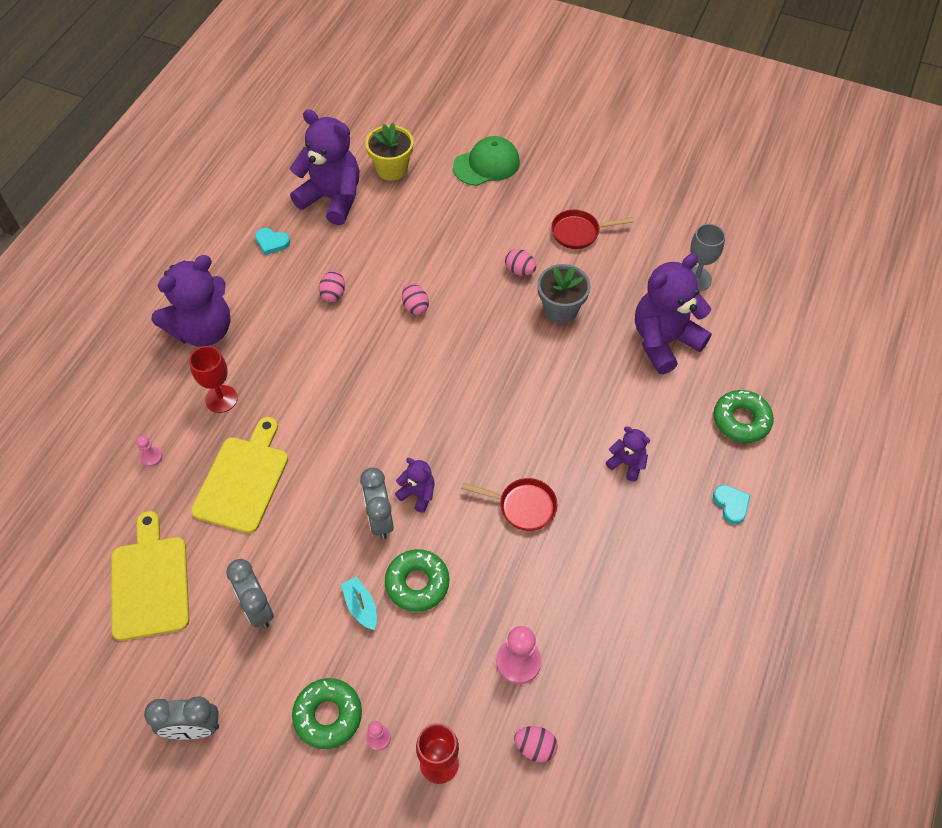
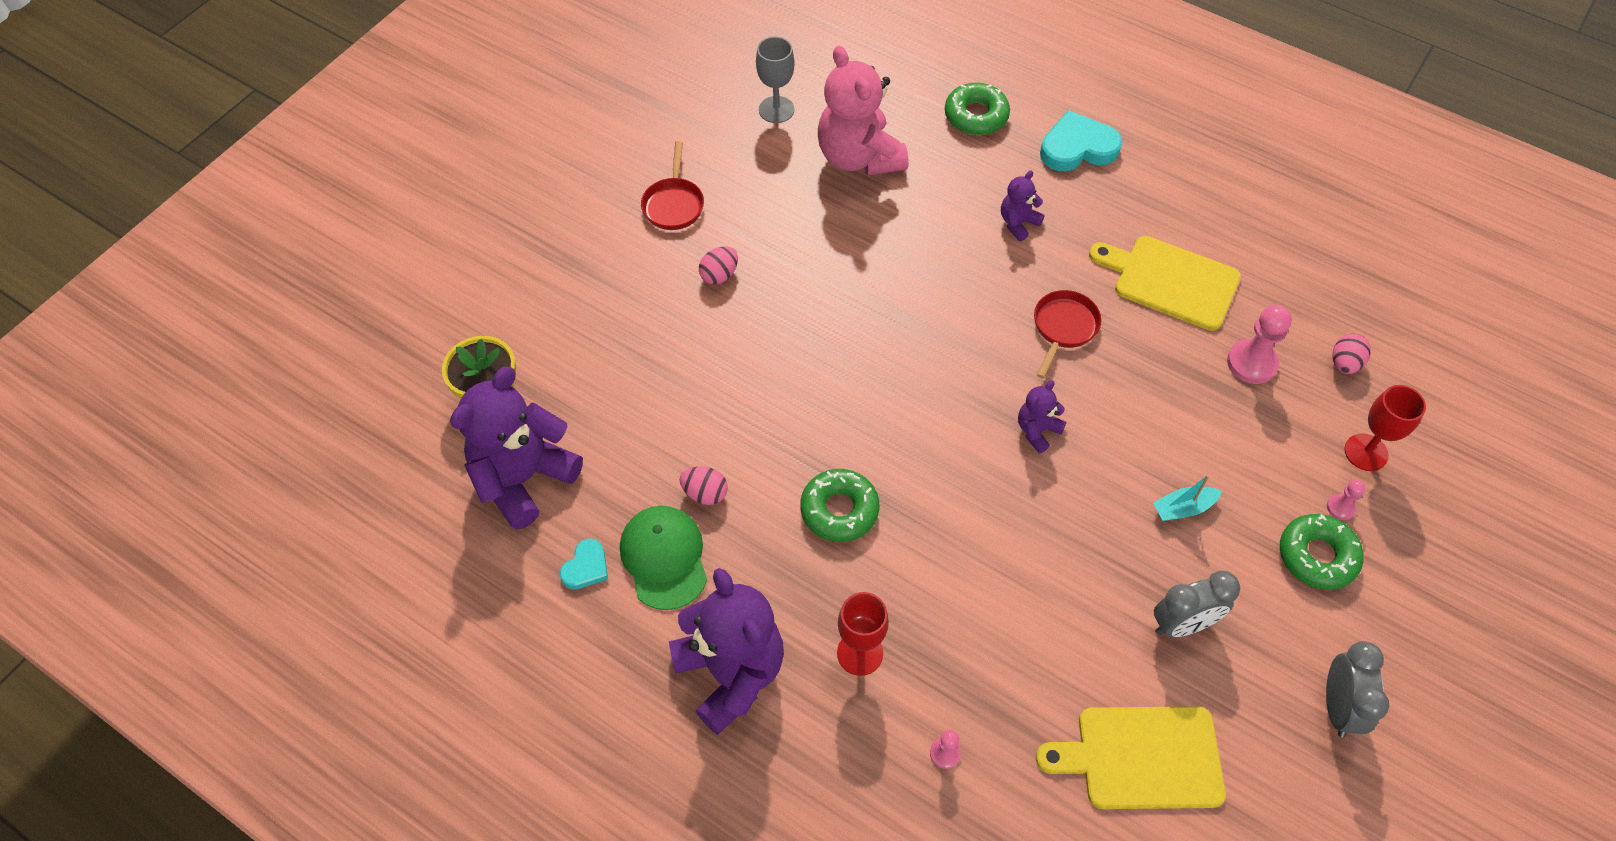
camera: 80 degrees left, 0 degrees up
yellow cutting board [191,417,288,533] -> yellow cutting board moved to [1089,236,1241,331]
grey clock [360,468,394,539] -> none
green donut [385,549,449,612] -> green donut moved to [800,469,879,542]
pink egg [402,283,429,315] -> none
green cap [453,136,520,186] -> green cap moved to [620,506,707,610]
grey flower pot [537,264,590,324] -> none
purple teddy bear [635,254,712,374] -> pink teddy bear [818,46,908,176]
turquoise heart [713,485,750,524] -> turquoise heart [1040,110,1122,171], size x1.81

